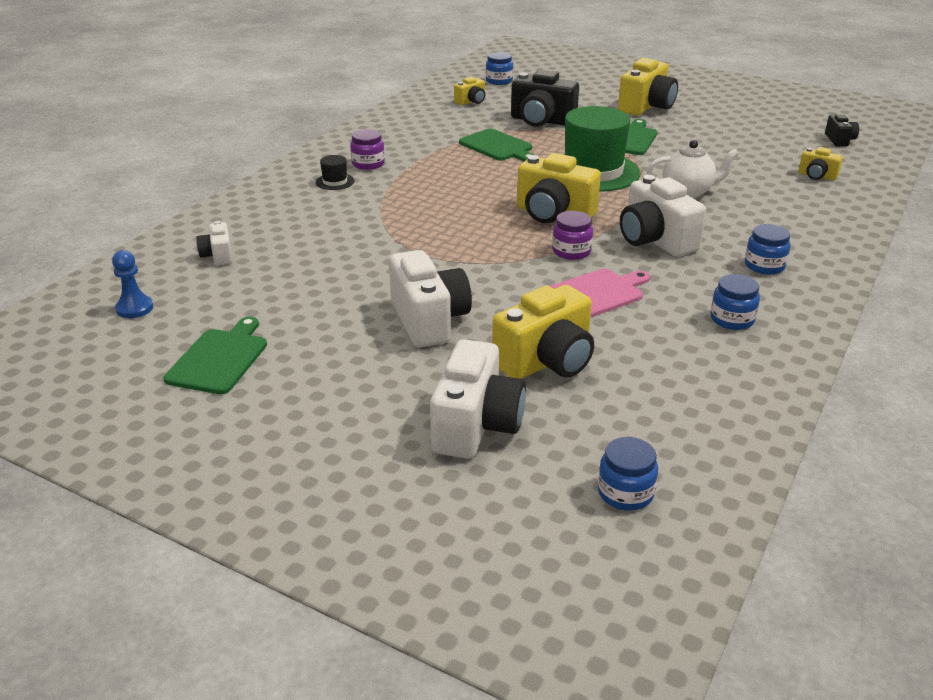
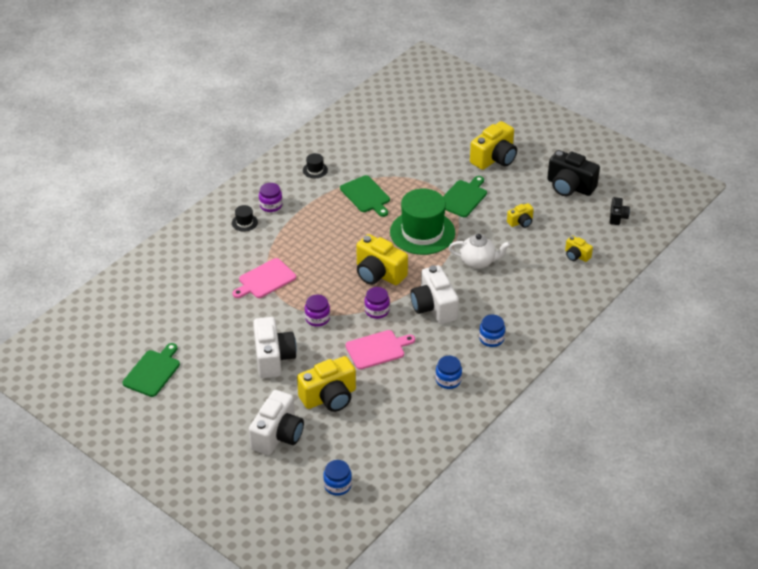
camera: 10 degrees right, 10 degrees up
blue pawn [112,250,153,318] -> none
white camera [196,221,233,266] -> none
yellow camera [454,77,485,105] -> yellow camera moved to [507,203,534,228]
blue jar [486,52,513,85] -> none
black camera [511,70,579,127] -> black camera moved to [547,150,600,196]
none -> pink cutting board [232,258,296,298]
none -> black hat [303,153,328,178]
none -> purple jar [305,295,330,327]

